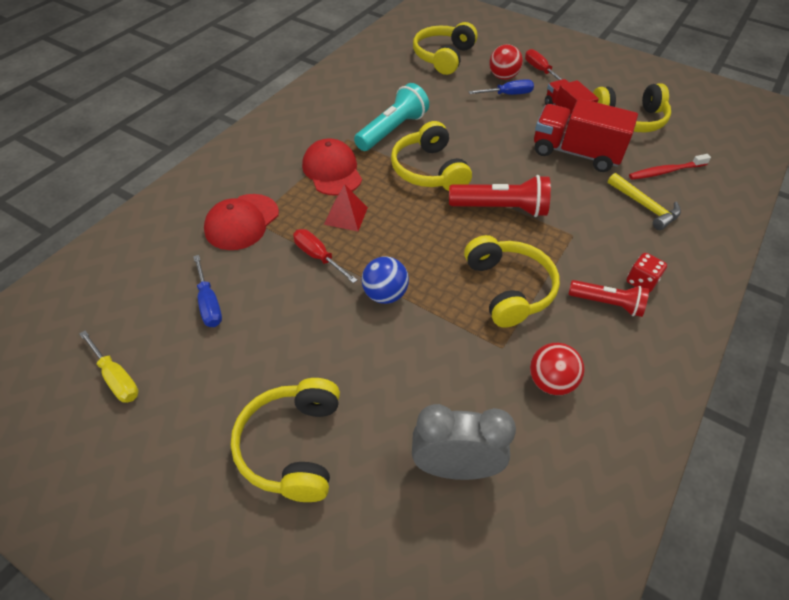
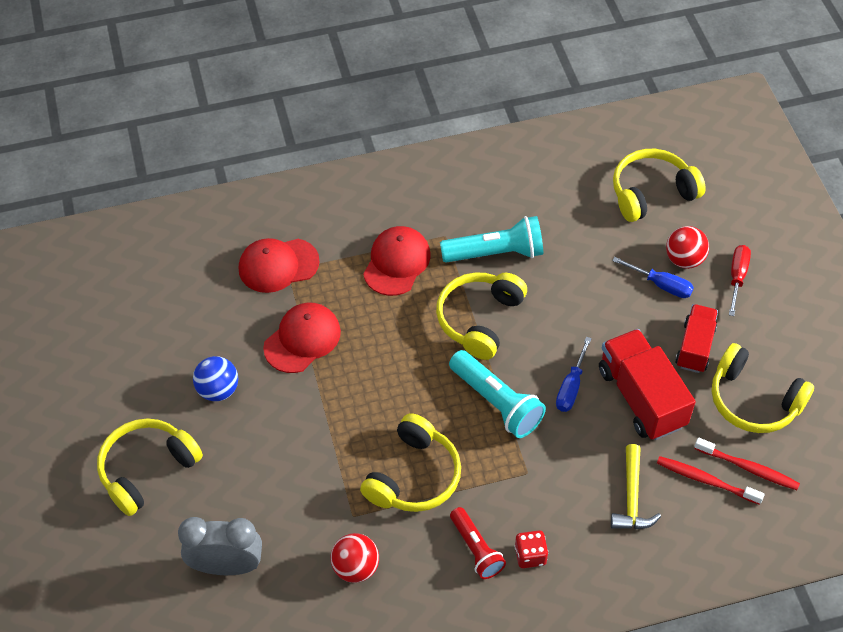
camera: 45 degrees right, 5 degrees up
yellow screwdriver [79,331,139,403] -> none
blue screwdriver [193,255,222,327] -> blue screwdriver moved to [556,337,592,412]
red screwdriver [293,229,357,283] -> red cap [263,302,341,373]
red pyramid [324,184,368,231] -> none
blue ball [362,256,409,304] -> blue ball moved to [193,356,238,401]
grey clock [412,404,516,480] -> grey clock turned 45 degrees counterclockwise [178,517,262,575]
red flashlight [449,175,551,217] -> turquoise flashlight [449,350,546,438]
none -> red toothbrush [694,437,800,490]

